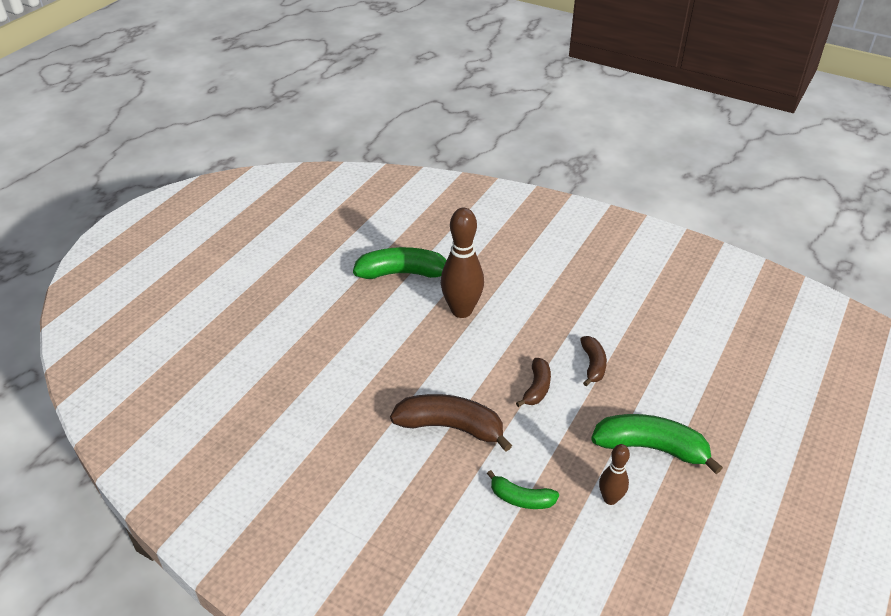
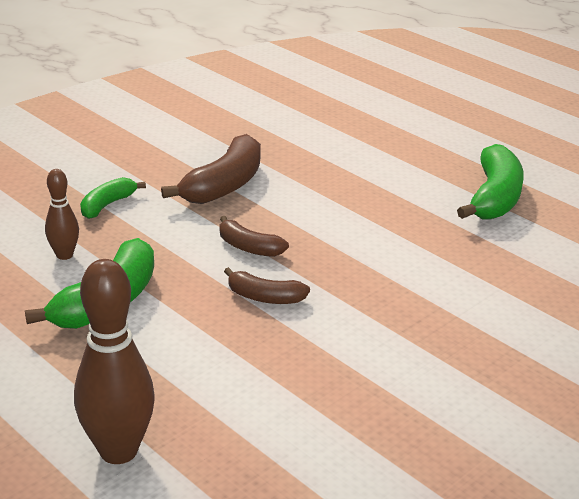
camera: 105 degrees right, 10 degrees down
brown bowling pin [441,208,484,318] -> brown bowling pin moved to [74,259,155,464]

